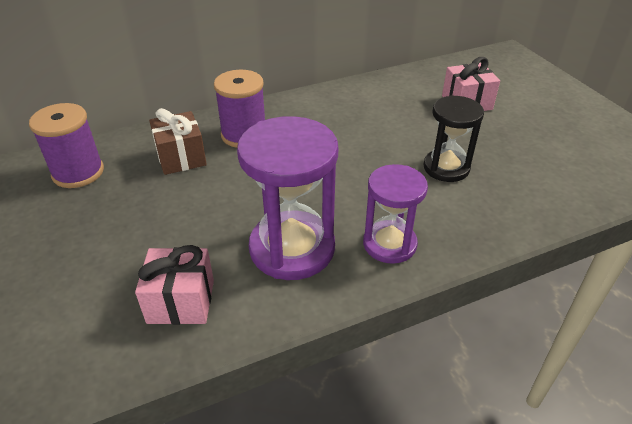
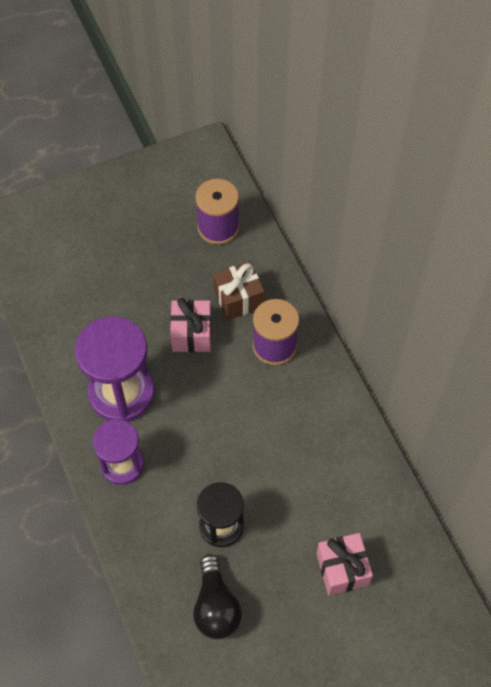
camera: 90 degrees right, 20 degrees up
pink gift [135,245,214,325] -> pink gift moved to [170,298,212,352]
none -> black light bulb [193,554,242,639]

